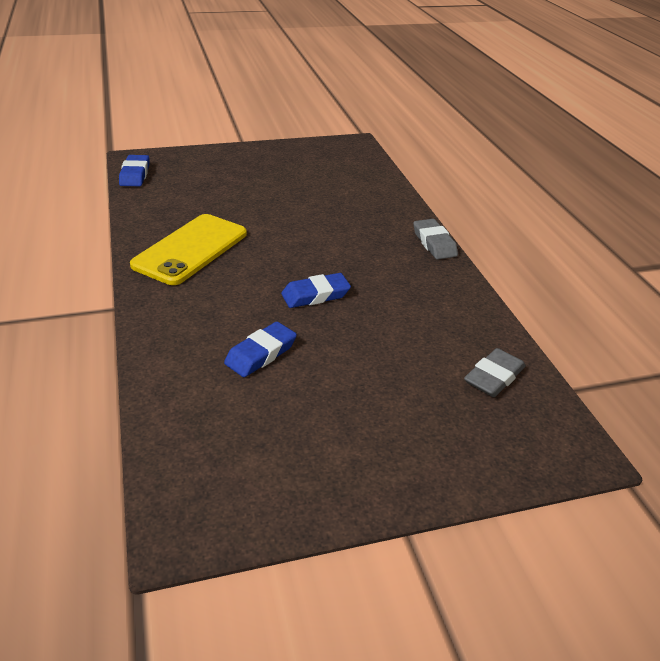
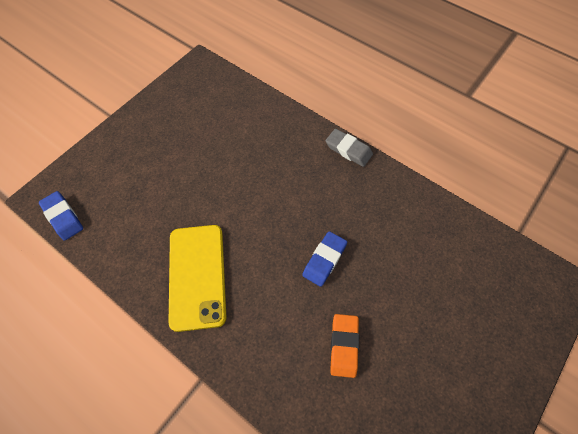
camera: 35 degrees left, 25 degrees up
blue eraser [224,322,297,377] -> orange eraser [330,314,359,378]
grey eraser [464,348,526,397] -> none

